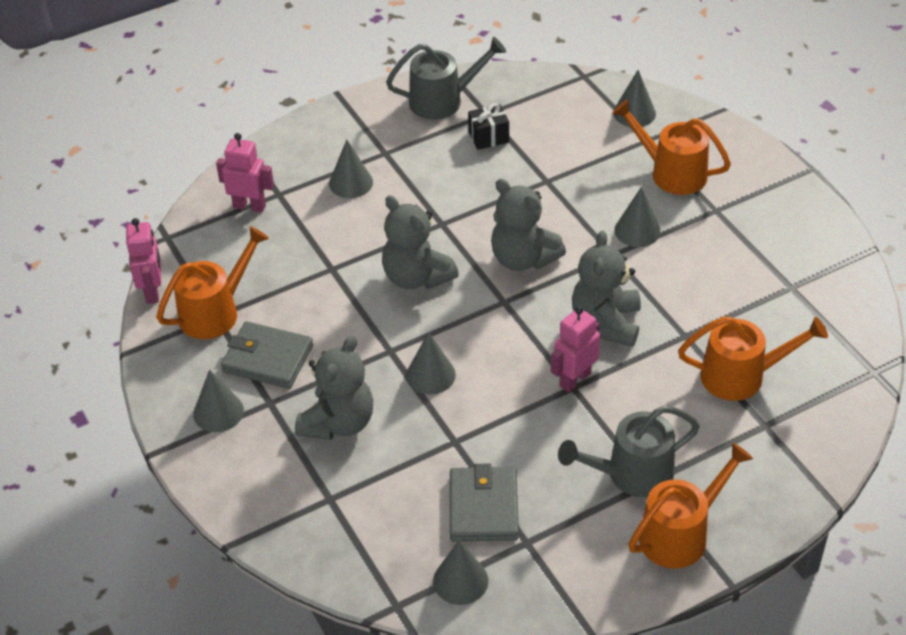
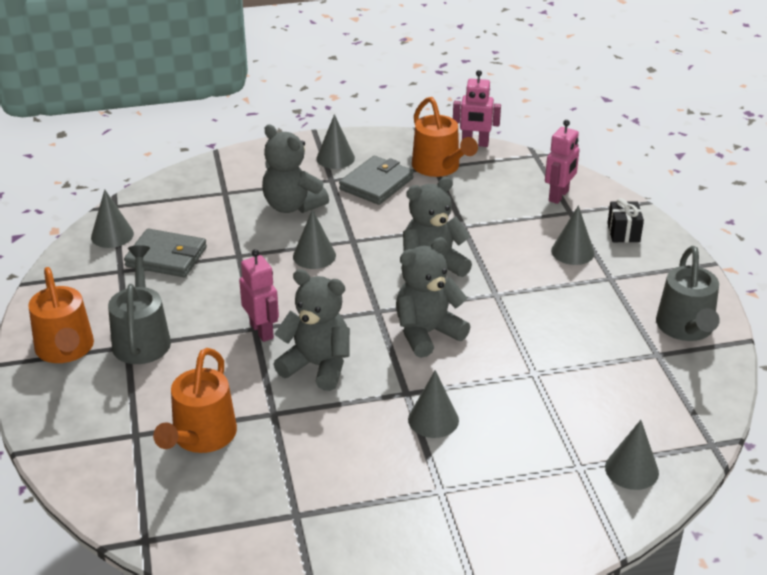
camera: 105 degrees right, 10 degrees down
black gift [468,103,509,150] -> black gift moved to [607,198,644,243]
orange watering can [612,99,731,195] -> none

